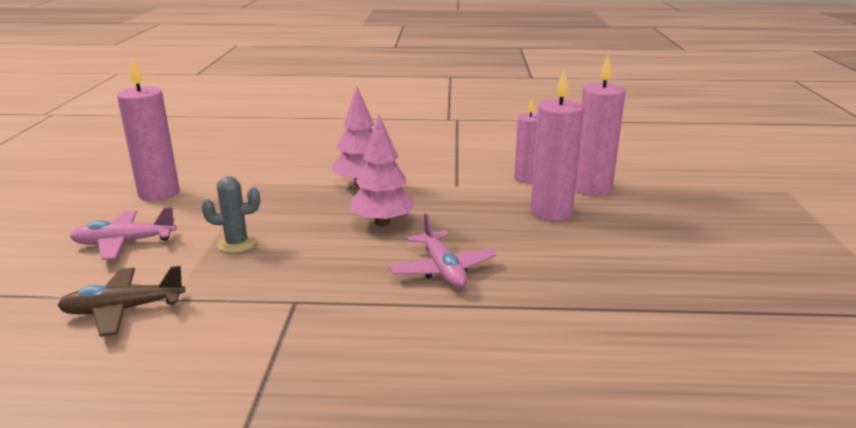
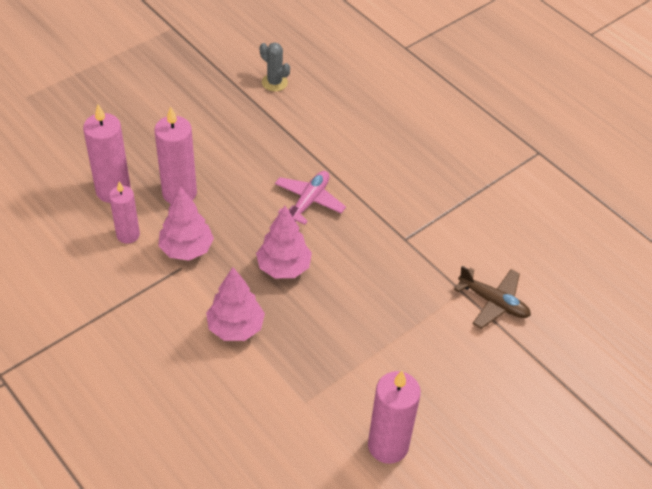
camera: 135 degrees left, 25 degrees up
pink plane [70,207,176,260] -> none
grey cactus [202,176,260,253] -> grey cactus moved to [260,42,290,91]
none -> pink tree [158,186,214,260]

